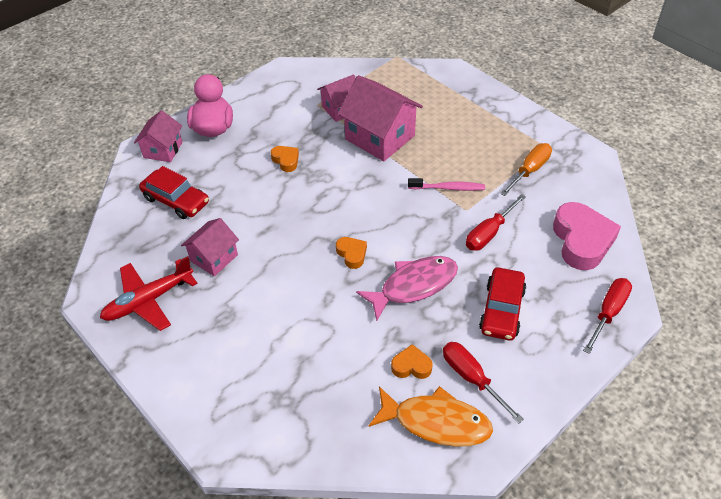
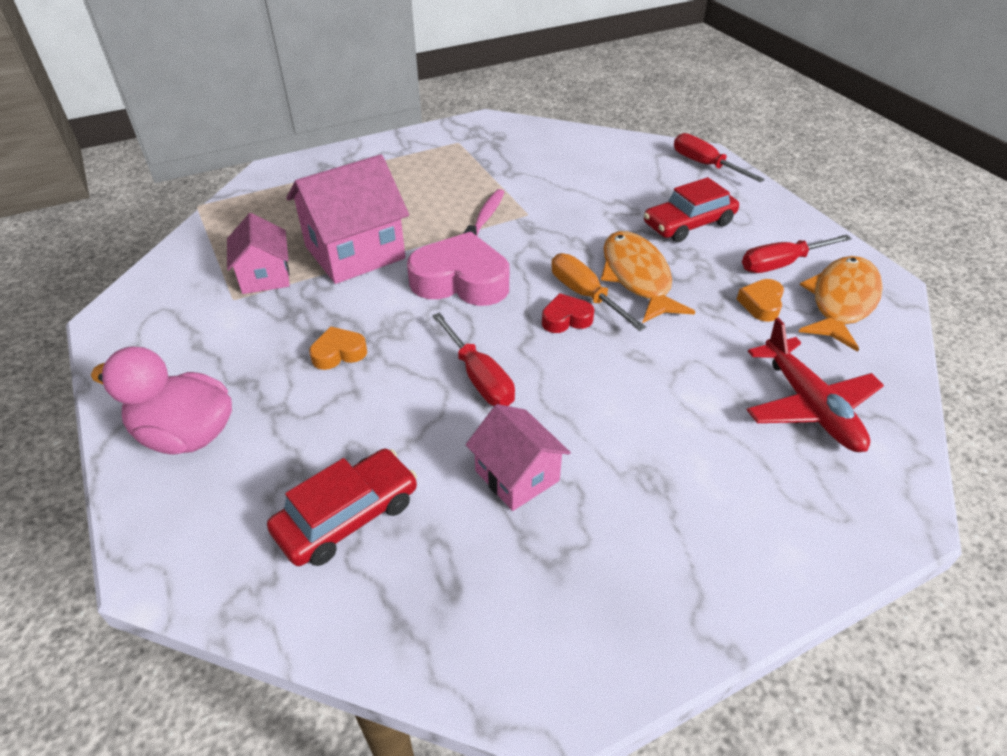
camera: 75 degrees left, 5 degrees down
red plane [100,256,198,331] -> red plane moved to [747,318,884,452]
pink house [134,110,182,162] -> none
orange heart [336,237,367,269] -> red heart [542,293,594,333]
pink fish [356,256,458,321] -> orange fish [601,231,695,323]
red screwdriver [466,194,526,251] -> red screwdriver moved to [432,312,515,406]
red car [479,267,526,341] -> red car turned 120 degrees clockwise [644,177,739,242]
orange screwdriver [500,143,552,196] -> orange screwdriver moved to [551,253,646,331]
pink heart [553,202,621,270] -> pink heart moved to [407,232,509,306]

